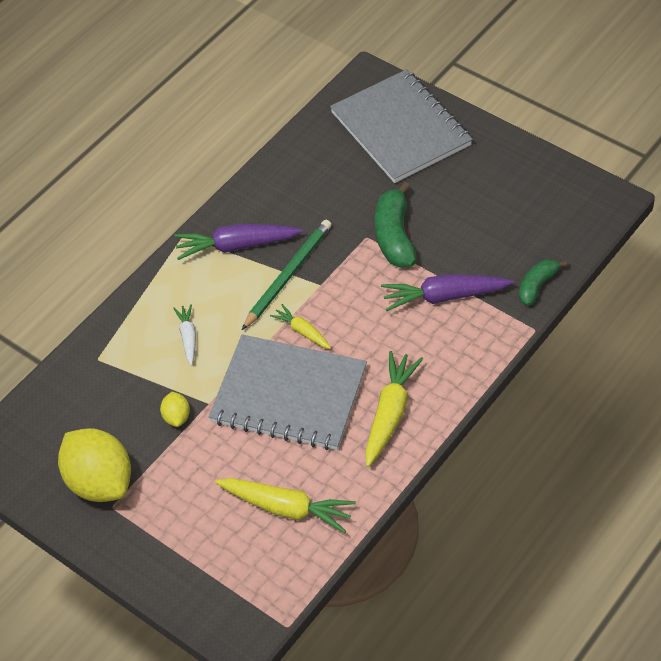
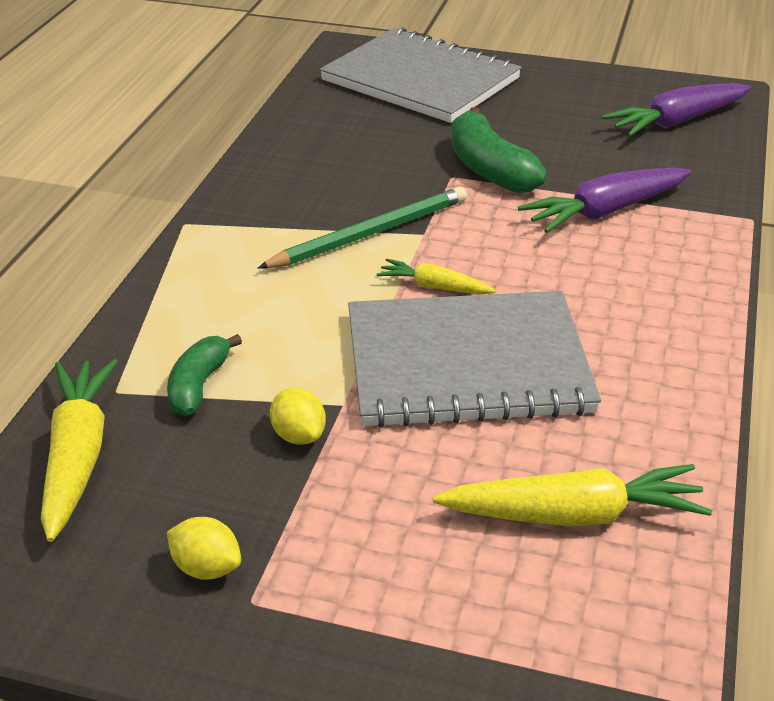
camera: 25 degrees left, 15 degrees down
yellow lemon [58,428,131,502] -> yellow lemon [167,517,241,580], size x0.45
white carrot [173,304,196,365] -> none
purple carrot [174,224,303,260] -> purple carrot moved to [602,83,751,137]
green pencil [242,220,332,330] -> green pencil turned 45 degrees clockwise [258,187,467,269]
yellow carrot [365,351,423,467] -> yellow carrot moved to [41,359,118,542]
green banana [519,259,567,306] -> green banana moved to [167,334,242,416]

